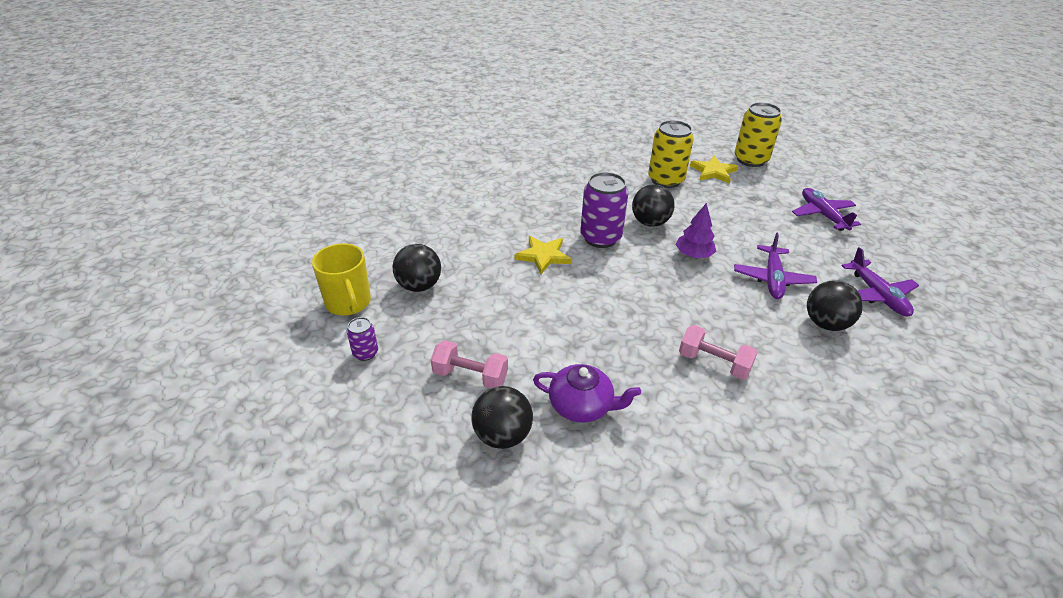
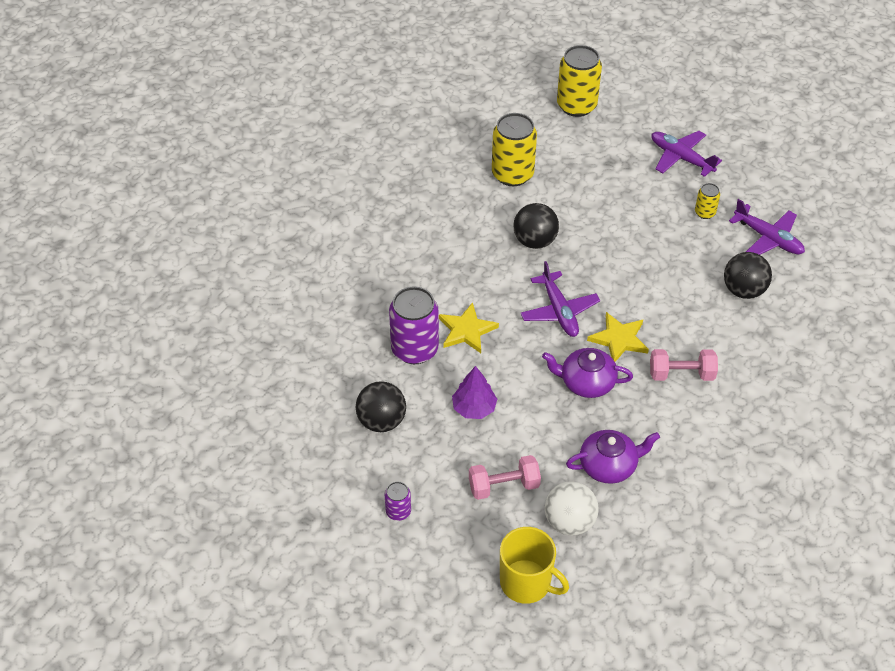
camera: 30 degrees left, 10 degrees up
yellow mug [312,243,371,316] -> yellow mug moved to [500,527,569,604]
black ball [472,386,533,449] -> white ball [545,481,599,536]
purple can [580,172,628,248] -> purple can moved to [389,286,439,364]
purple tree [676,203,716,258] -> purple tree moved to [452,366,497,419]
yellow star [690,156,738,184] -> yellow star moved to [587,312,649,362]
purple plane [734,232,817,299] -> purple plane moved to [520,261,600,337]
none -> purple teapot [542,348,633,398]
none -> yellow can [695,183,720,219]

